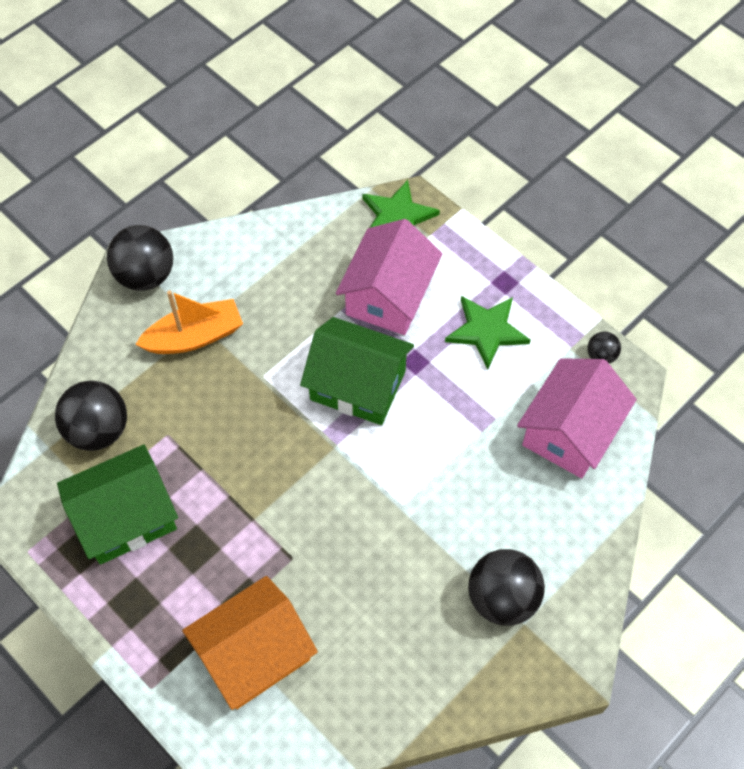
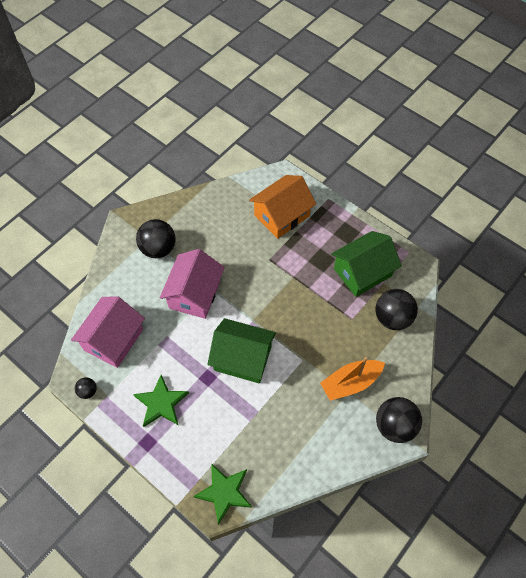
camera: 175 degrees right, 0 degrees up
pink house [336,219,443,335] -> pink house moved to [160,249,225,319]

